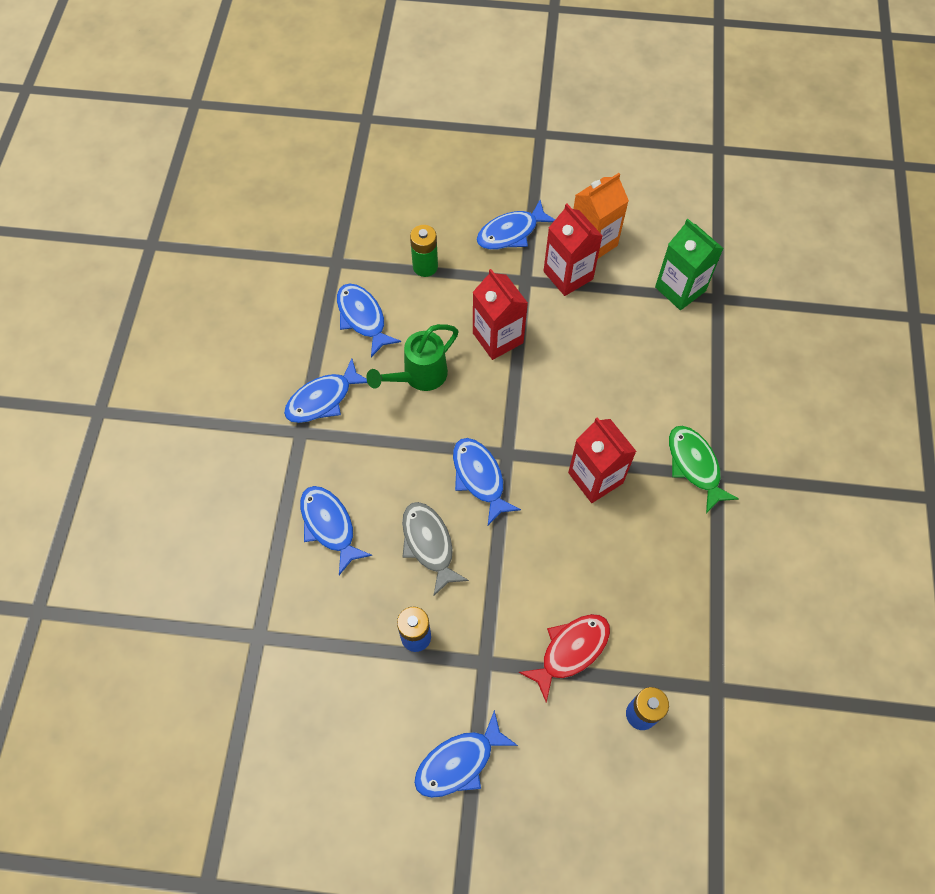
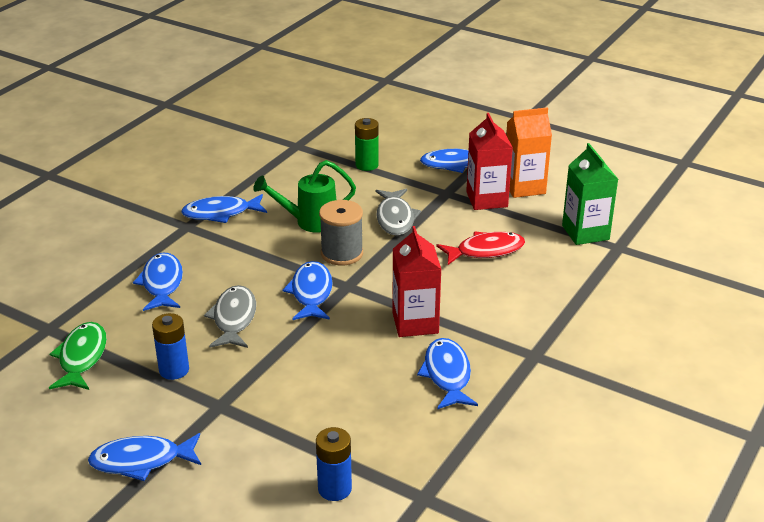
camera: 25 degrees right, 30 degrees down
blue fish [337,284,401,357] -> blue fish moved to [417,338,478,409]
red carton [473,269,528,360] -> grey fish [376,189,421,236]
red fish [518,614,610,703] -> red fish moved to [436,232,525,265]
green fish [669,426,739,513] -> green fish moved to [49,322,107,390]
none -> grey spool [319,200,363,265]

